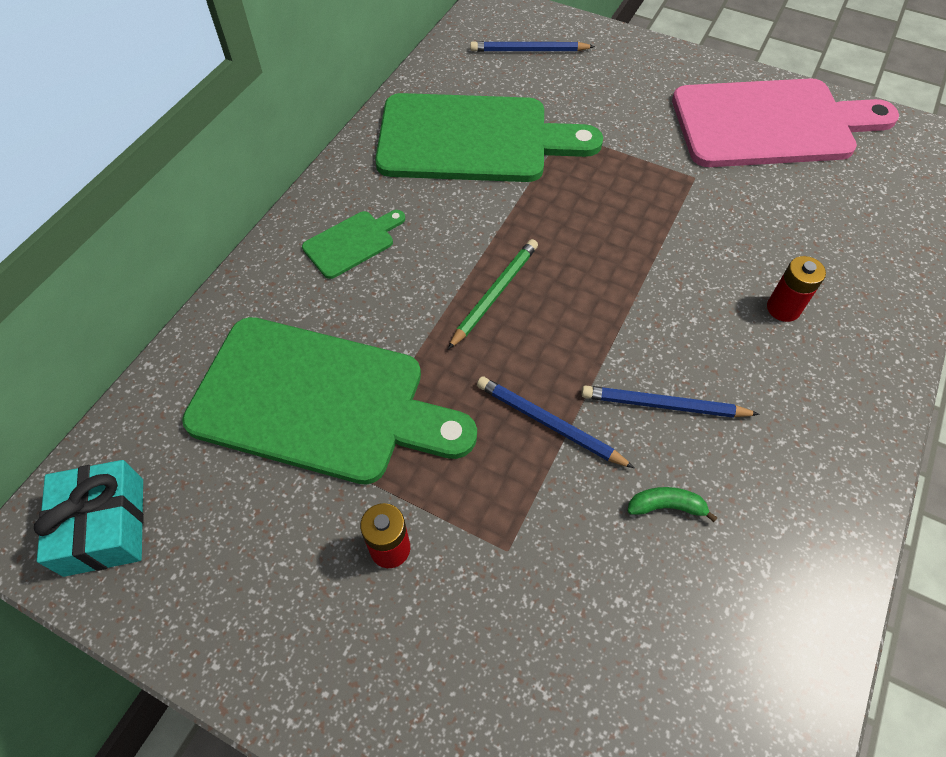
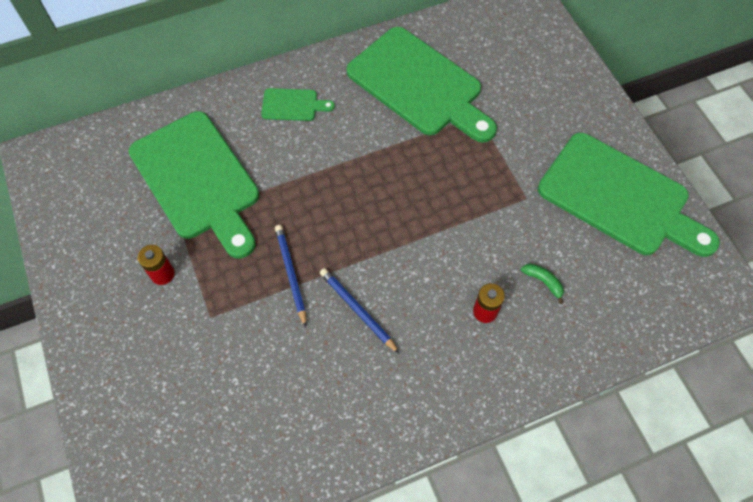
camera: 40 degrees right, 5 degrees up
turquoise gift [34,460,144,577] -> none
green pencil [448,239,538,349] -> none
blue pencil [470,41,595,52] -> none
green banana [628,487,718,522] -> green banana moved to [521,264,564,304]
pink cutting board [672,78,899,167] -> green cutting board [538,133,720,257]

